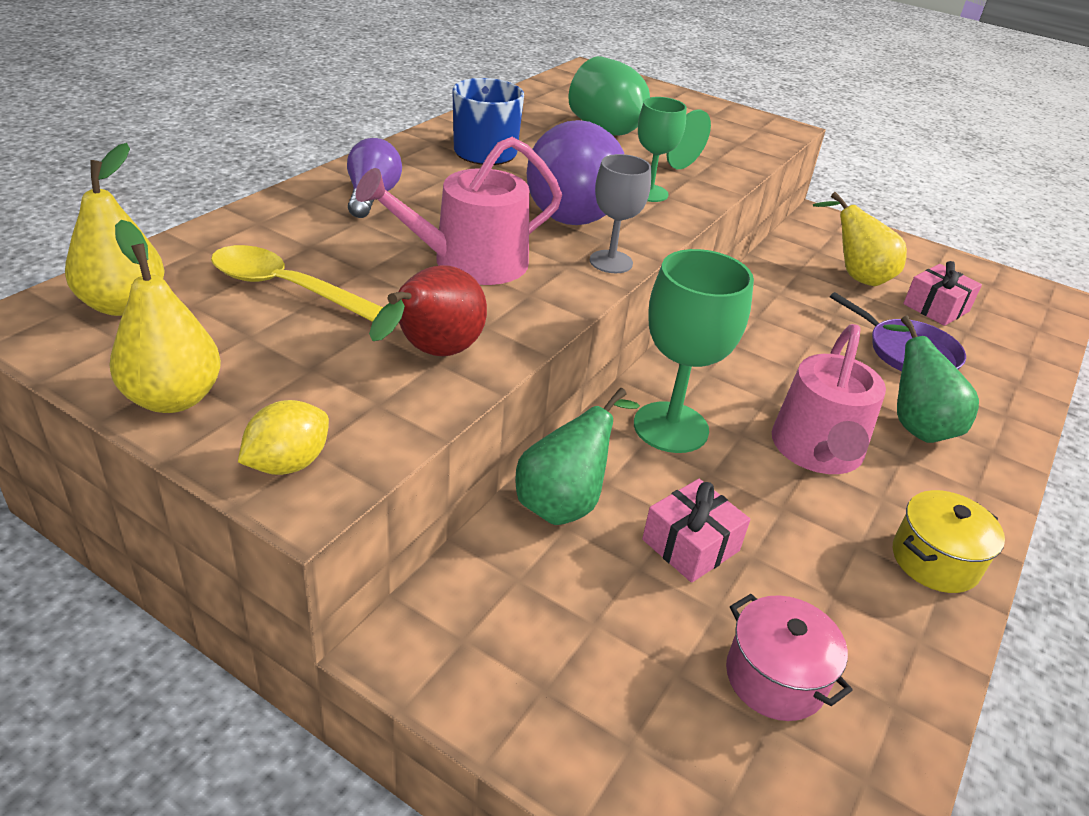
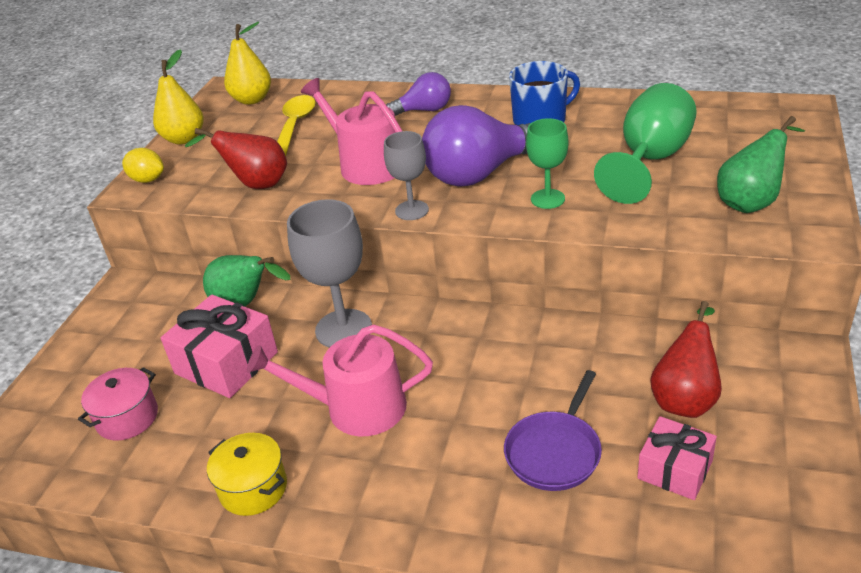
camera: 80 degrees right, 0 degrees up
green goblet [634,249,754,453] -> grey goblet [287,199,372,348]
pink gift [642,479,750,583] -> pink gift [161,294,278,398], size x1.58
yellow pear [813,192,907,286] -> red pear [650,301,722,418]
green pear [883,315,979,443] -> green pear moved to [717,116,805,213]

